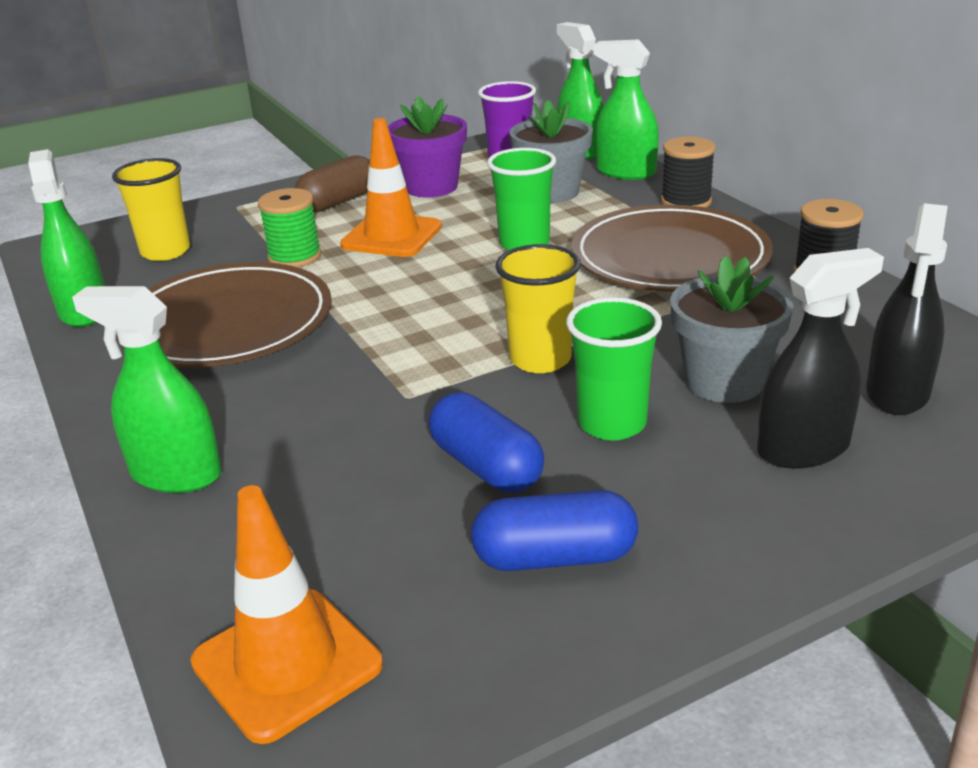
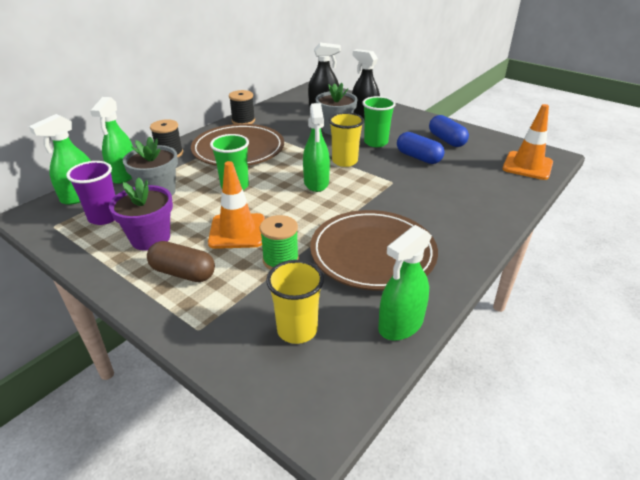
camera: 115 degrees left, 5 degrees up
green spray bottle [72,286,221,493] -> green spray bottle moved to [303,103,330,192]
blue capsule [429,392,544,493] -> blue capsule turned 75 degrees counterclockwise [397,132,445,164]

